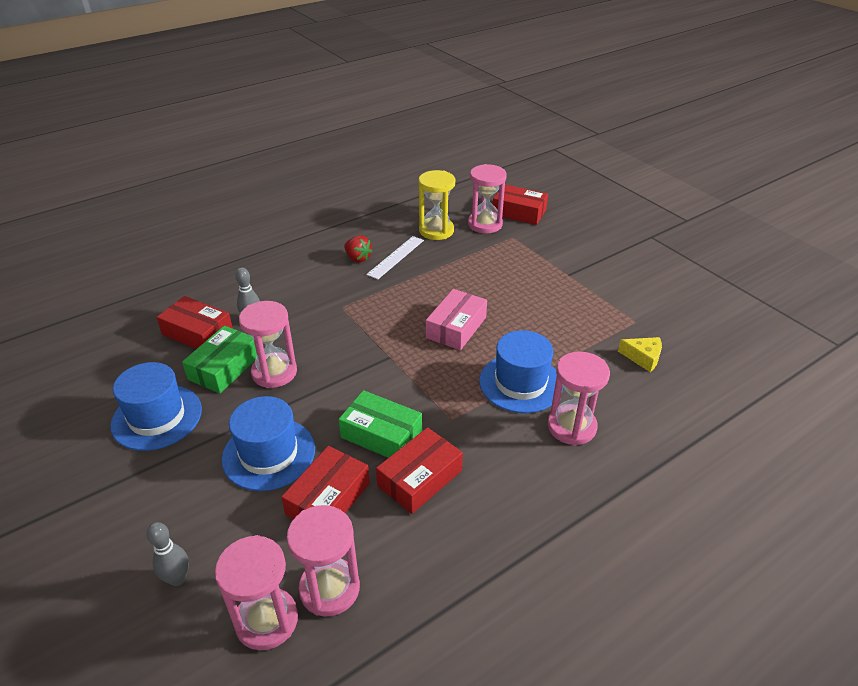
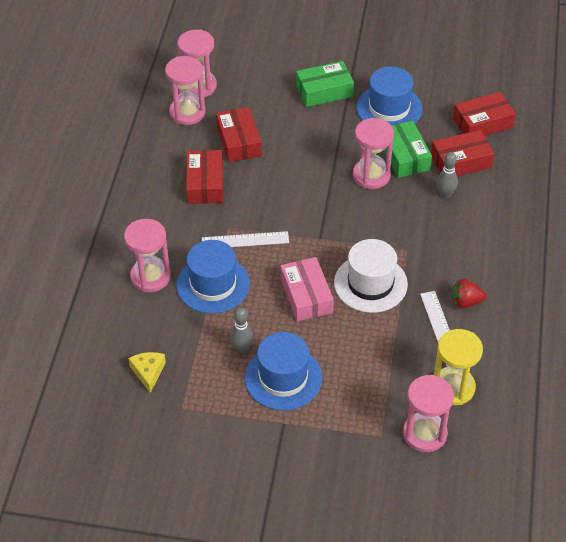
camera: 135 degrees right, 10 degrees up
grey bowling pin [146,522,189,586] -> grey bowling pin moved to [230,307,253,353]
blue hat [222,396,315,491] -> blue hat moved to [244,332,322,411]
green box [338,390,422,458] -> green box moved to [296,61,354,107]
red box [493,185,548,225] -> red box moved to [453,92,516,136]
yellow cheese [618,337,662,372] -> yellow cheese turned 105 degrees clockwise [128,352,166,393]
none -> white ruler [202,231,289,247]
none -> white hat [334,239,408,313]

